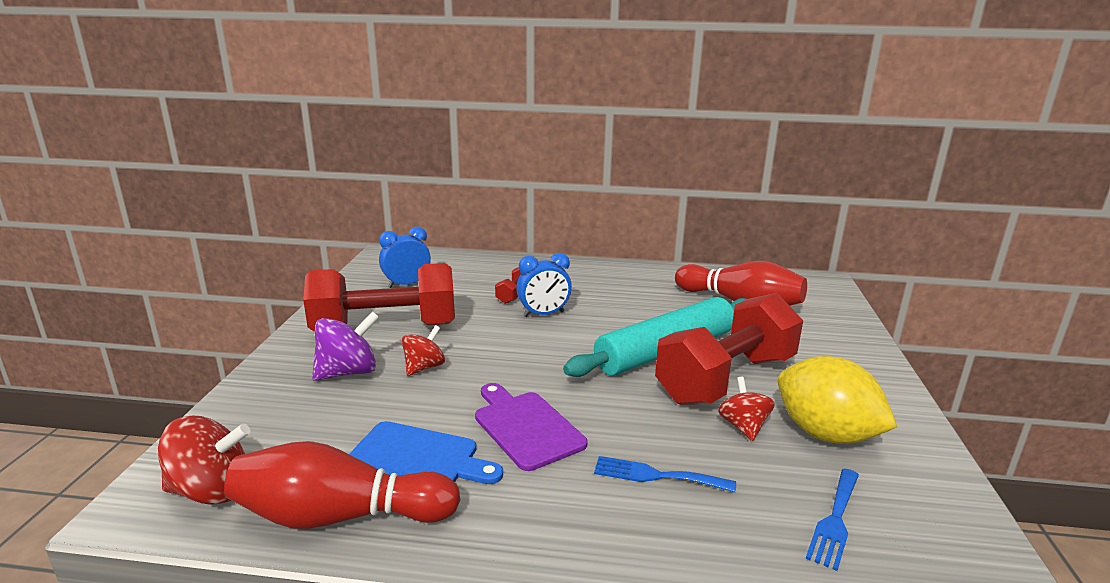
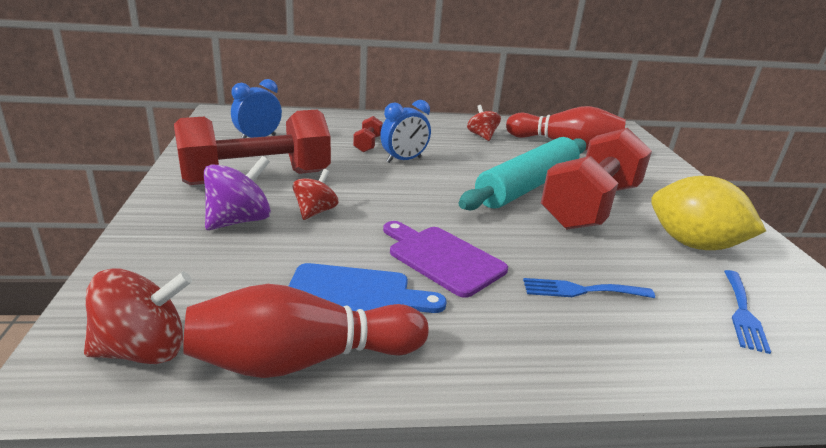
camera: 15 degrees left, 5 degrees up
red spinning top [718,377,775,441] -> red spinning top moved to [467,105,501,141]

